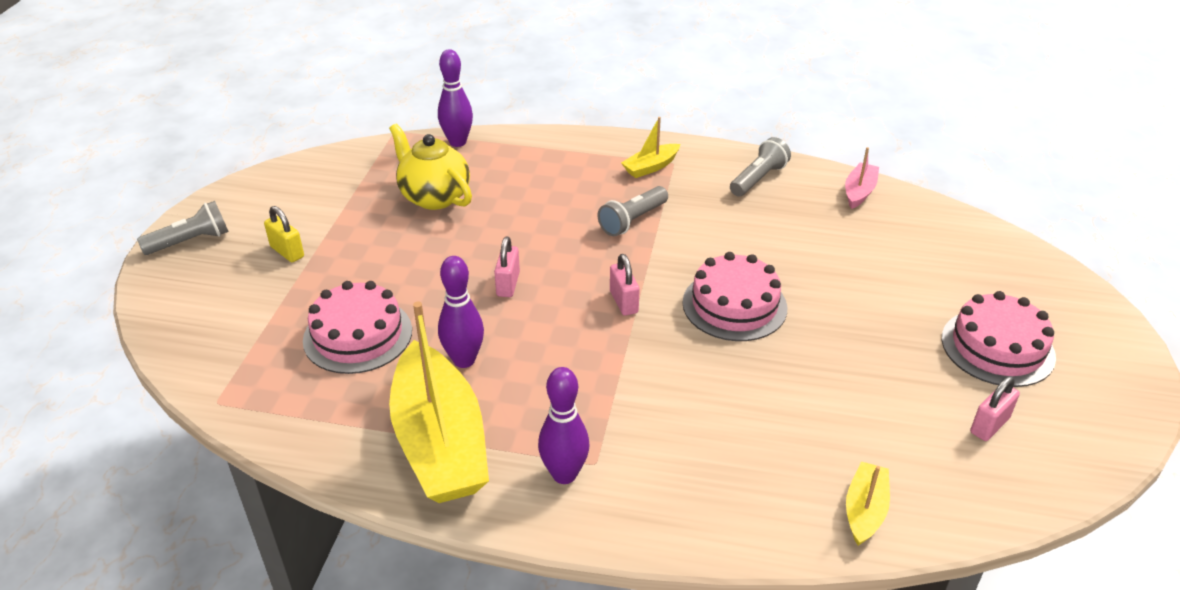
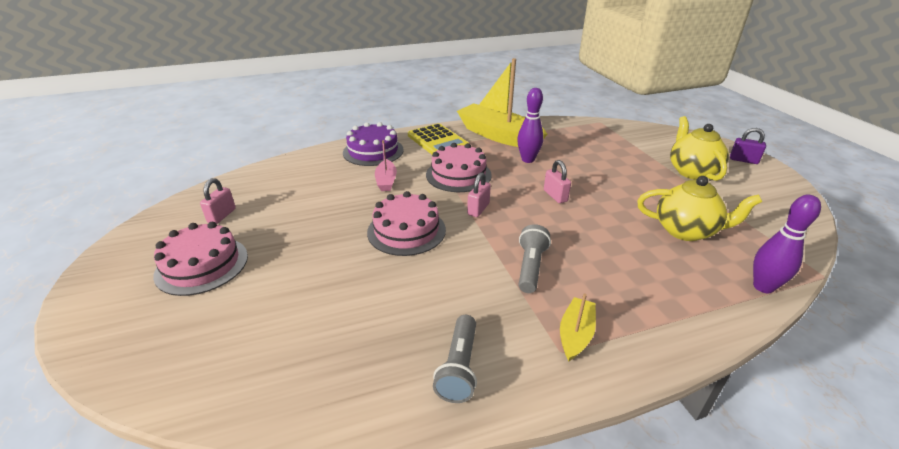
camera: 150 degrees right, 5 degrees down
grey flashlight [137,201,229,255] -> purple padlock [730,128,766,164]
yellow padlock [264,206,304,262] -> yellow teapot [670,116,729,181]
pink cake [303,281,412,374] -> pink cake moved to [426,143,492,192]
purple bowling pin [538,367,590,484] -> yellow calculator [408,123,470,155]
pink padlock [610,254,640,316] -> pink padlock turned 75 degrees clockwise [467,172,491,217]
pink boat [845,147,879,209] -> pink boat moved to [375,140,397,191]
yellow boat [846,461,890,546] -> none
none -> purple cake [343,122,404,166]

